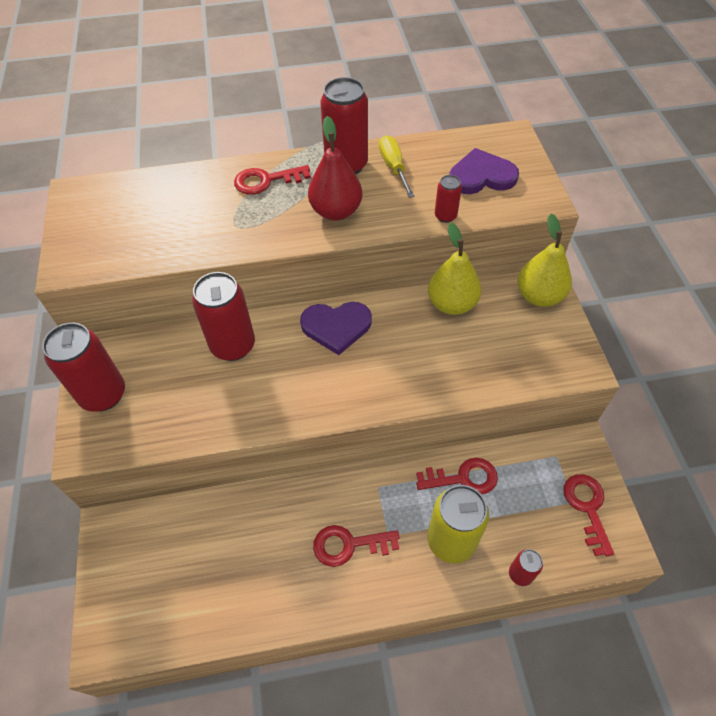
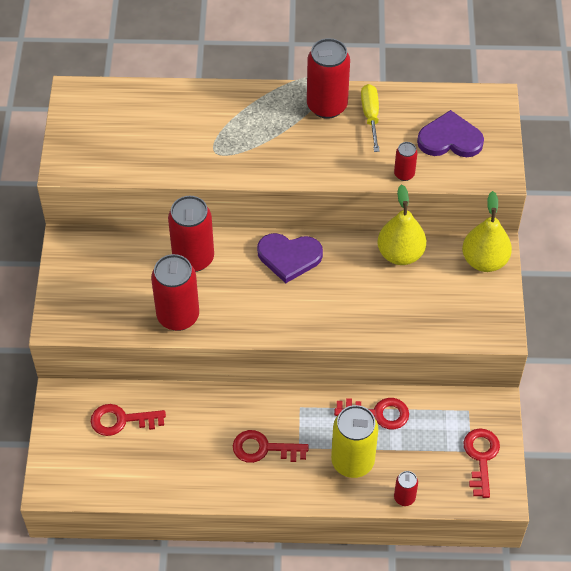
camera: 10 degrees right, 0 degrees up
red can [42,323,125,412] -> red can moved to [151,254,199,331]
red key [234,165,311,195] -> red key moved to [91,404,166,436]
red pear [308,116,362,221] -> none

